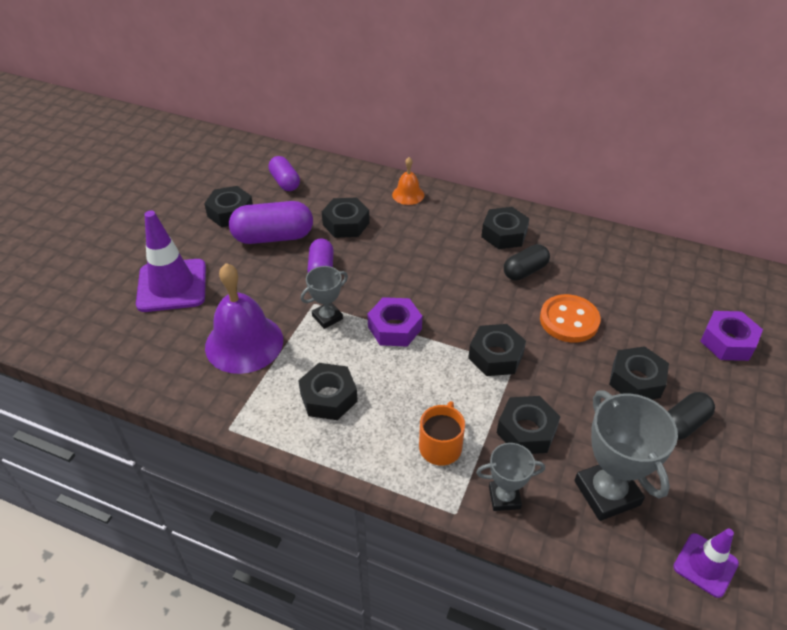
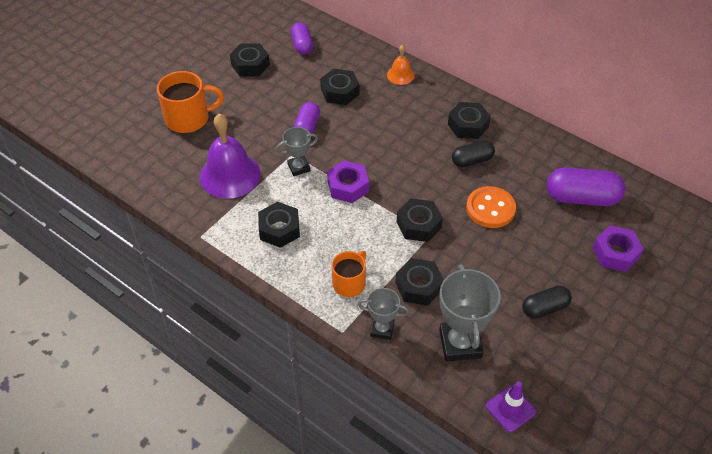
camera: 15 degrees right, 5 degrees up
purple traffic cone [136,210,206,312] -> orange mug [157,71,224,133]
purple capsule [229,201,313,244] -> purple capsule moved to [547,167,625,206]
black nut [609,346,669,400] -> none

